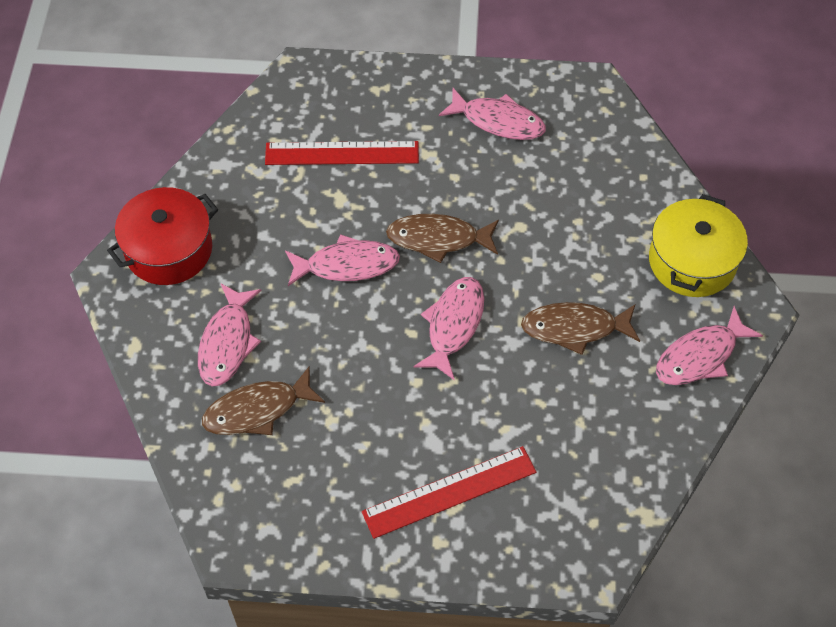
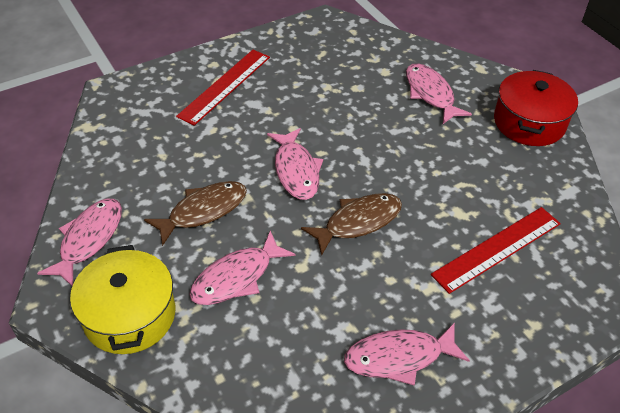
camera: 145 degrees right, 10 degrees down
brown fish [202,366,325,435] -> none
pink fish [285,234,400,286] -> pink fish moved to [189,230,295,305]

